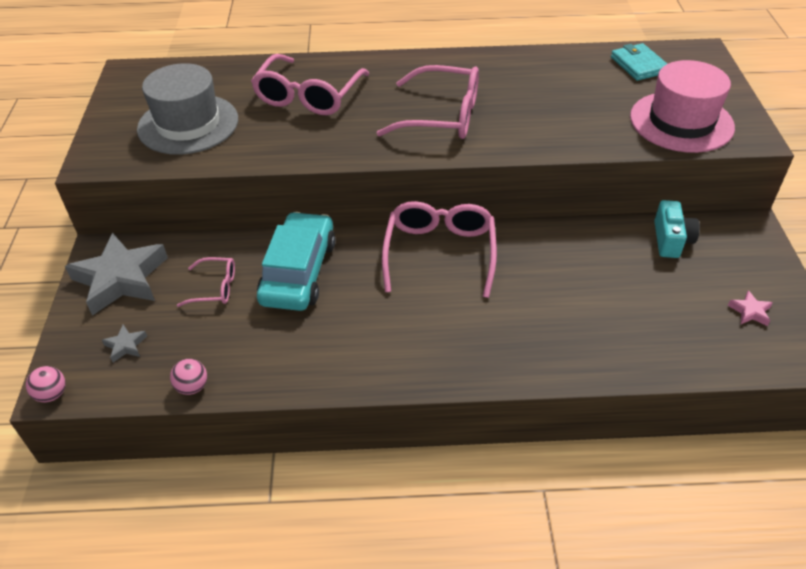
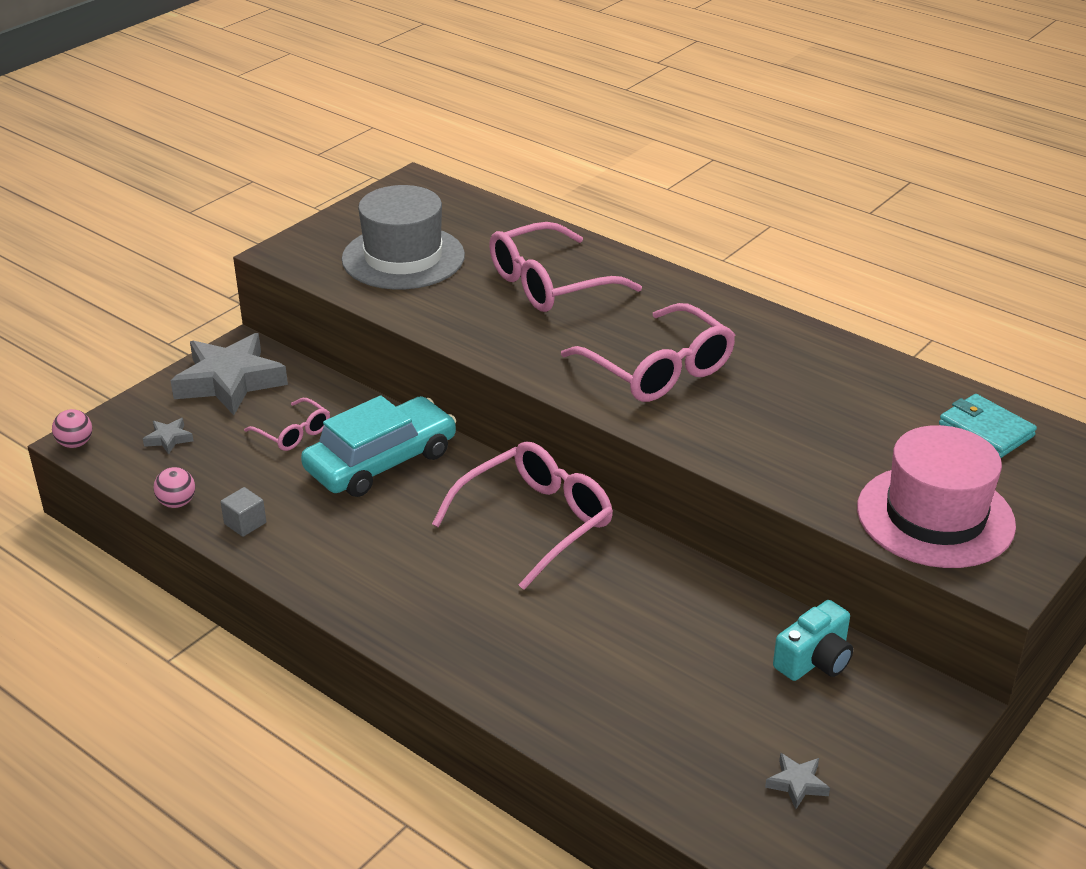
camera: 40 degrees right, 10 degrees down
turquoise wallet [611,43,667,81] -> turquoise wallet turned 60 degrees counterclockwise [939,394,1037,458]
pink star [728,290,773,326] -> grey star [765,753,830,809]
none -> grey cube [221,487,266,537]

